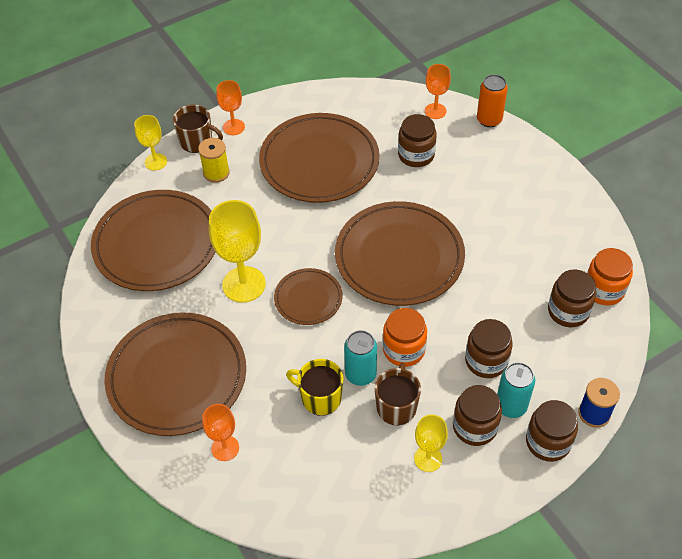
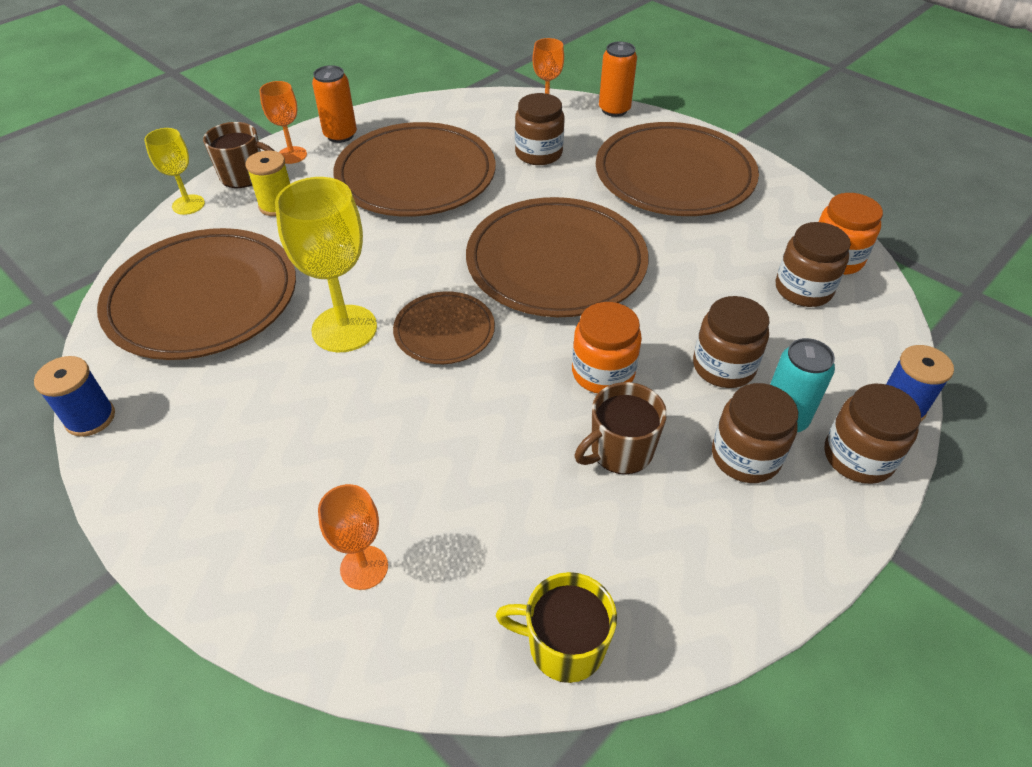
camera: 15 degrees left, 5 degrees down
brown plate [104,313,246,436] -> brown plate moved to [596,122,759,216]
yellow mug [286,359,343,416] -> yellow mug moved to [496,572,617,683]
turquoise can [344,330,377,386] -> none
brown mug [374,363,421,425] -> brown mug turned 120 degrees counterclockwise [575,382,667,474]
yellow goblet [414,414,448,472] -> none
none -> blue spool [34,356,115,437]
none -> orange can [312,65,357,143]

